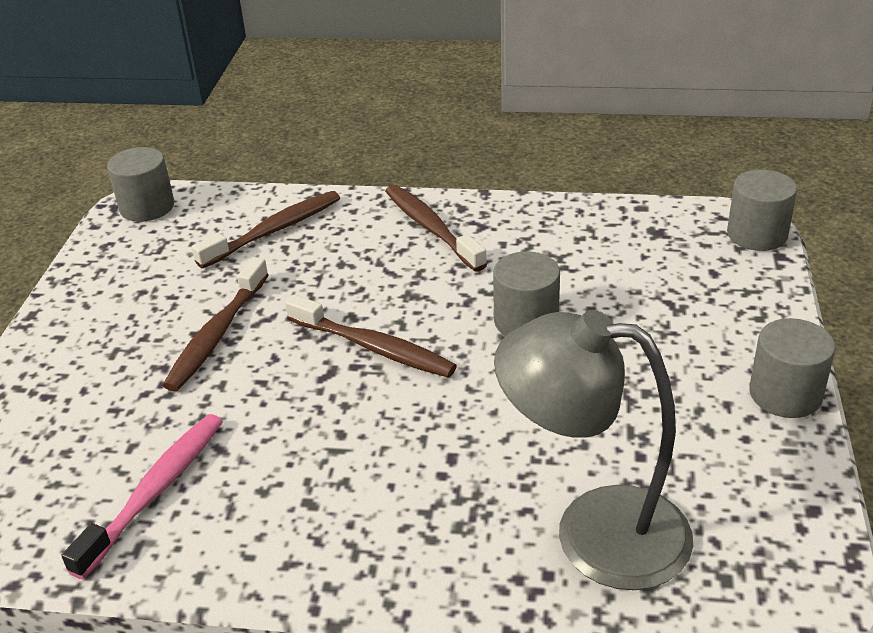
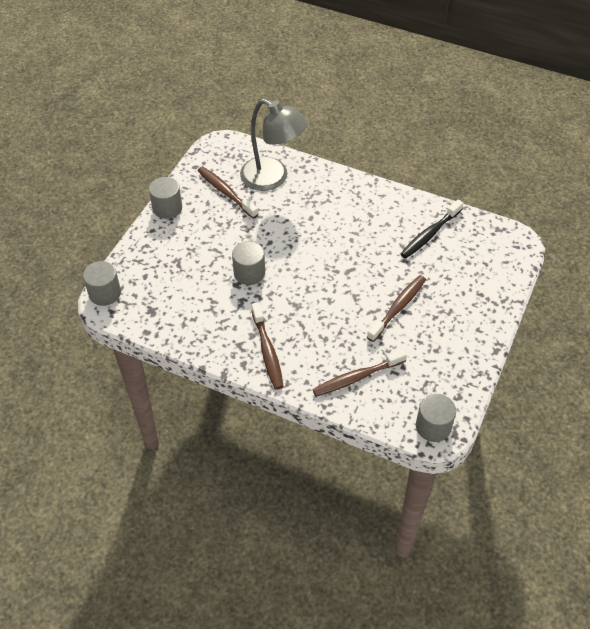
camera: 165 degrees left, 15 degrees up
pink toothbrush [61,414,223,579] -> black toothbrush [400,199,463,258]
brown toothbrush [285,294,457,378] -> brown toothbrush moved to [198,167,258,219]

